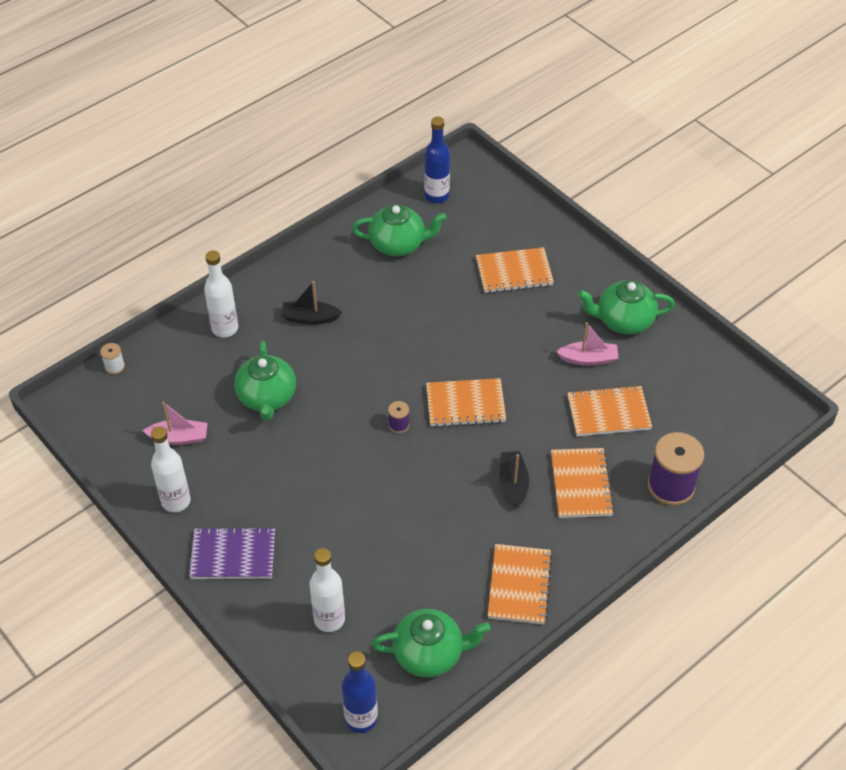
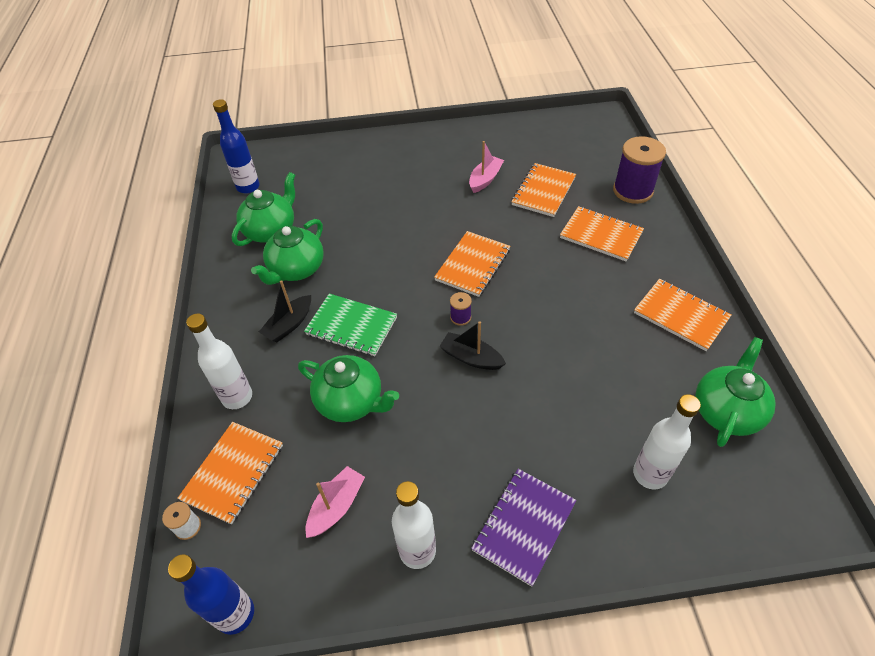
camera: 55 degrees left, 0 degrees up
blue bottle [342,651,378,733] -> blue bottle moved to [168,554,254,635]
orange notebook [476,247,554,293] -> orange notebook moved to [177,422,283,525]
black boat [500,451,529,508] -> black boat moved to [439,321,506,370]
green teapot [578,280,675,335] -> green teapot moved to [251,219,324,285]
none -> green notebook [304,293,397,356]

